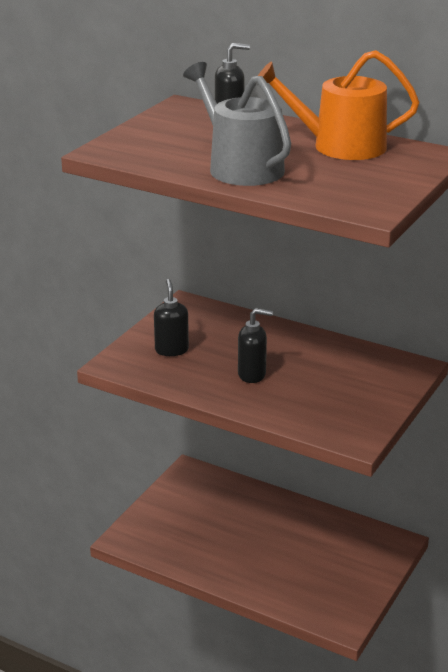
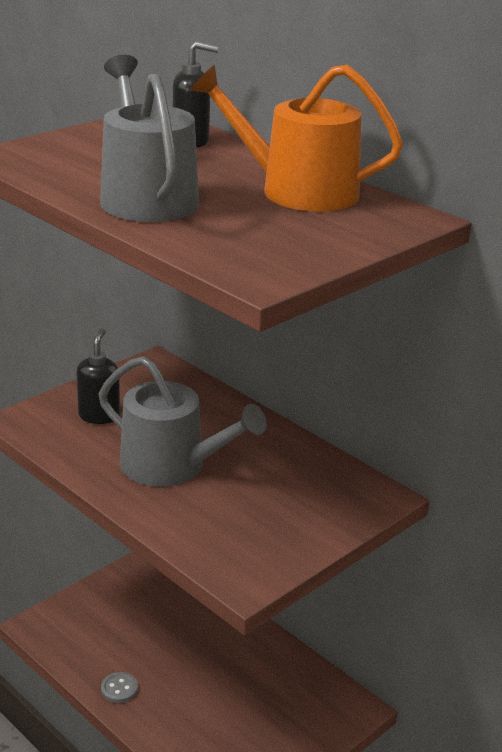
camera: 15 degrees right, 0 degrees up
black soap dispenser [238,308,273,383] -> grey watering can [99,356,267,487]
none -> grey button [101,672,138,703]

